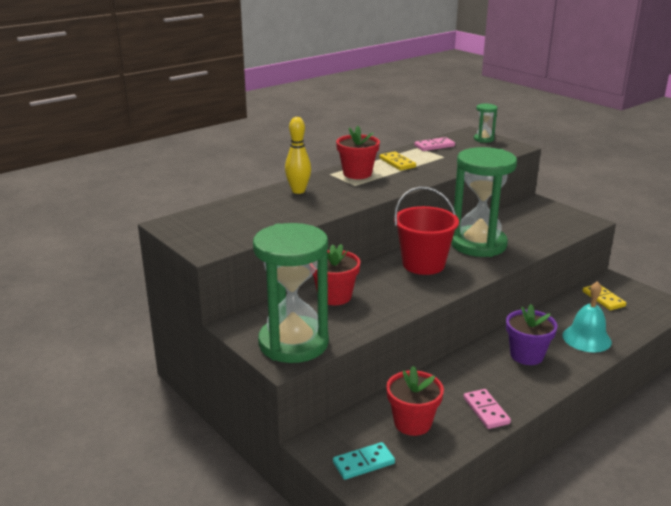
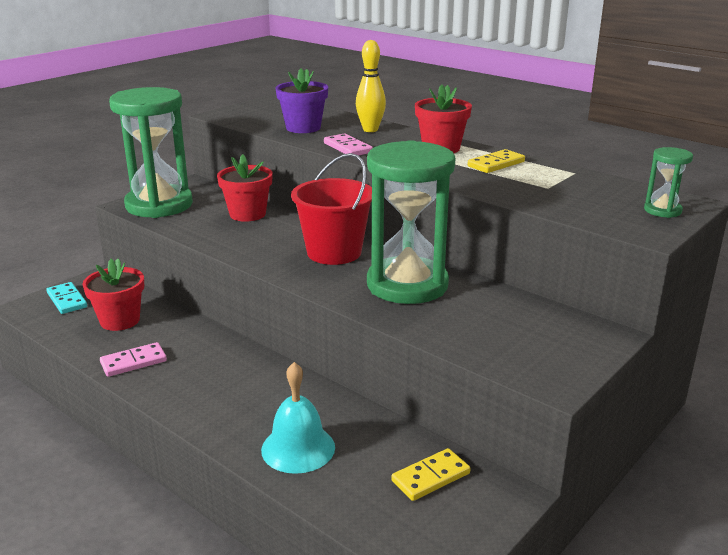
camera: 80 degrees right, 0 degrees up
pink domino [414,137,455,151] -> pink domino moved to [324,133,373,156]
purple flower pot [506,304,557,365] -> purple flower pot moved to [276,68,328,133]

